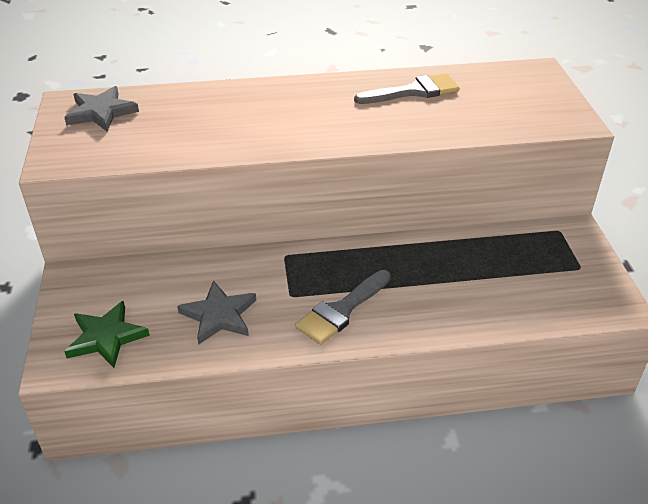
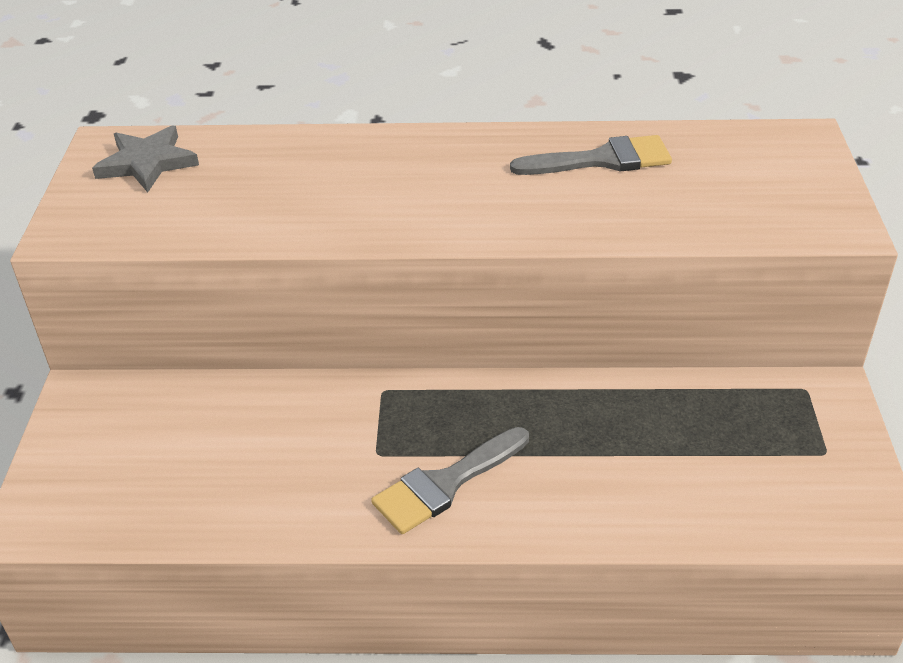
camera: 10 degrees right, 0 degrees up
green star [64,301,150,368] -> none
grey star [177,280,256,345] -> none

